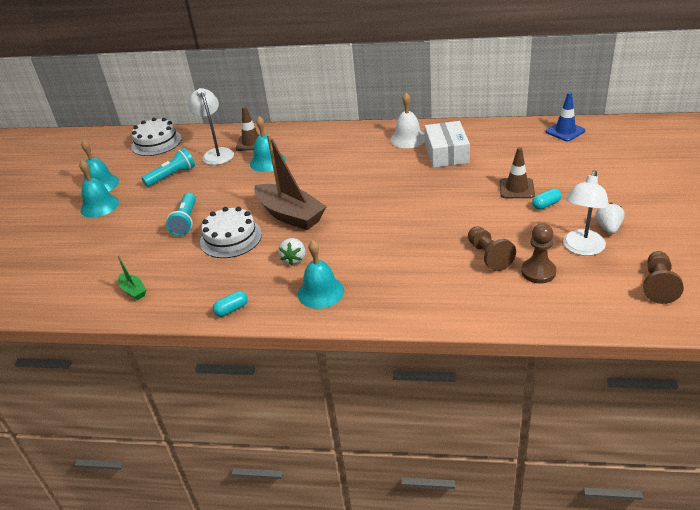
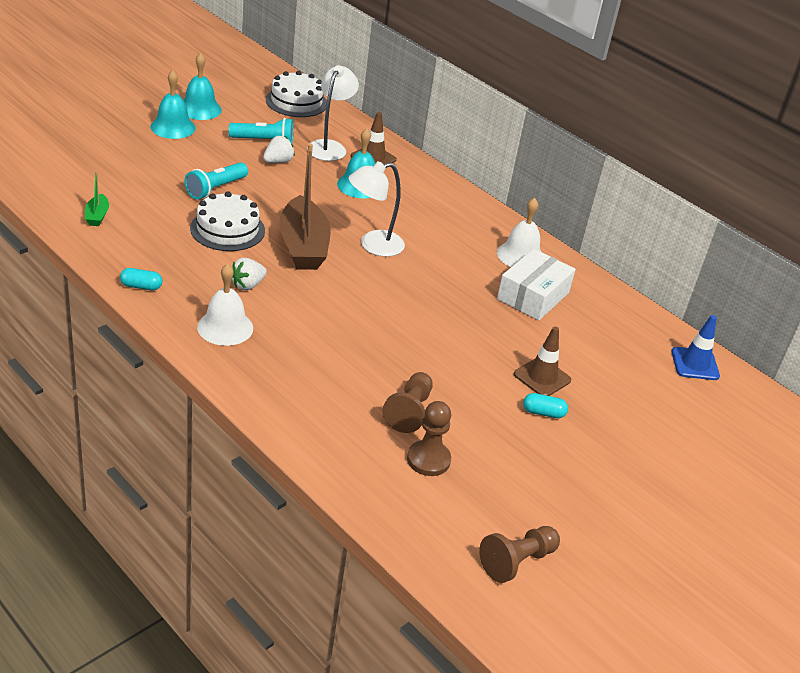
camera: 30 degrees right, 0 degrees up
turquoise bell [298,240,344,309] -> white bell [197,264,253,346]
white lamp [563,170,609,256] -> white lamp moved to [349,161,405,257]
white strawberry [595,203,625,234] -> white strawberry moved to [263,136,295,163]

